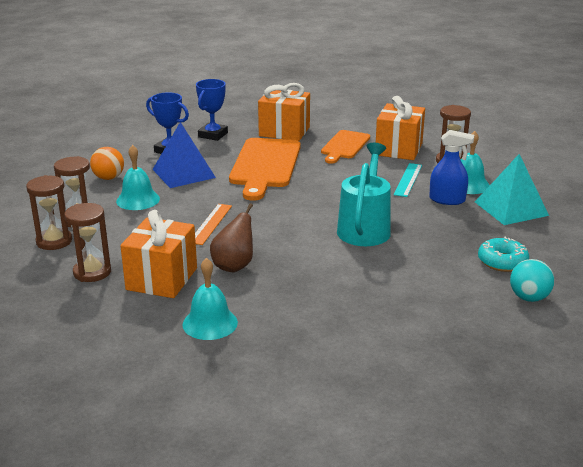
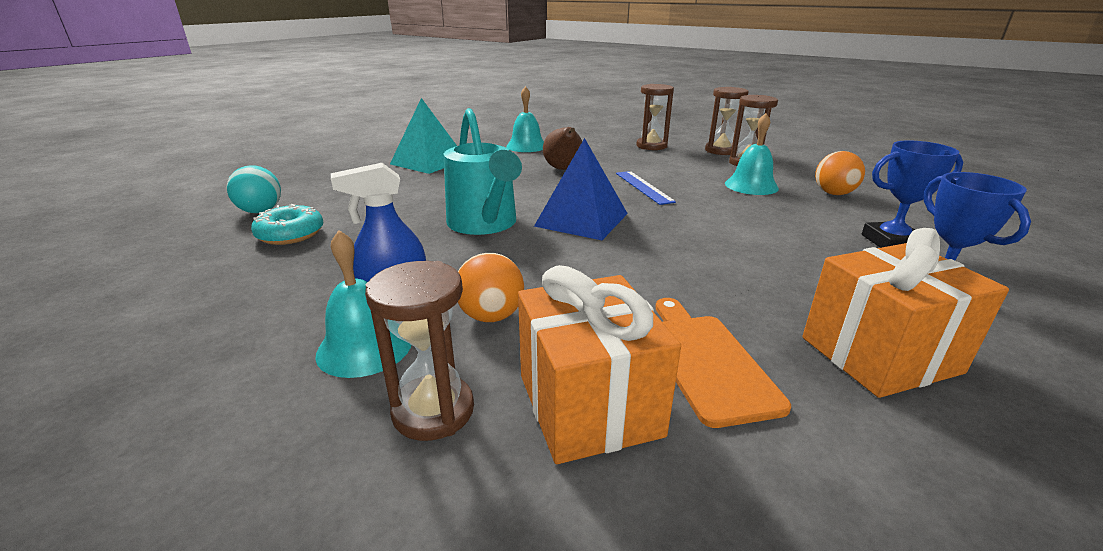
camera: 145 degrees right, 0 degrees up
orange gift [121,210,197,298] -> none
blue pyramid [152,122,216,188] -> blue pyramid moved to [534,138,628,240]
orange ruler [195,204,232,245] -> blue ruler [616,171,676,205]
orange cutting board [229,138,301,201] -> none
turquoise ruler [393,163,422,197] -> orange ball [458,253,524,322]
turquoise pyramid [475,154,549,225] -> turquoise pyramid moved to [390,98,457,174]

